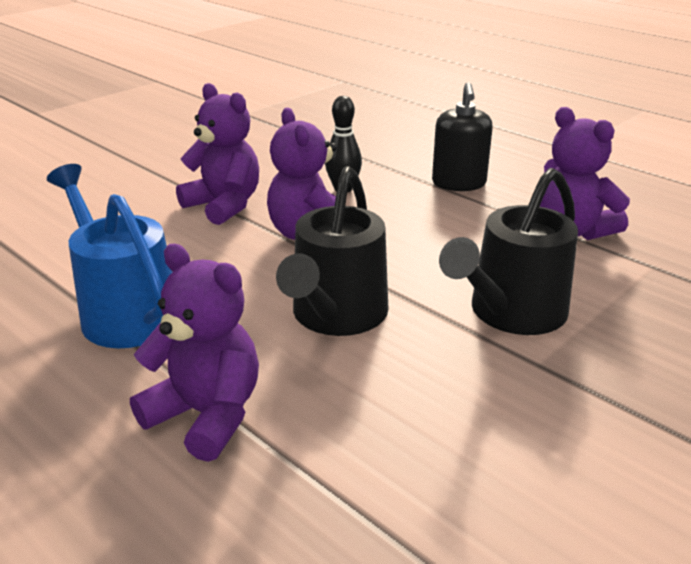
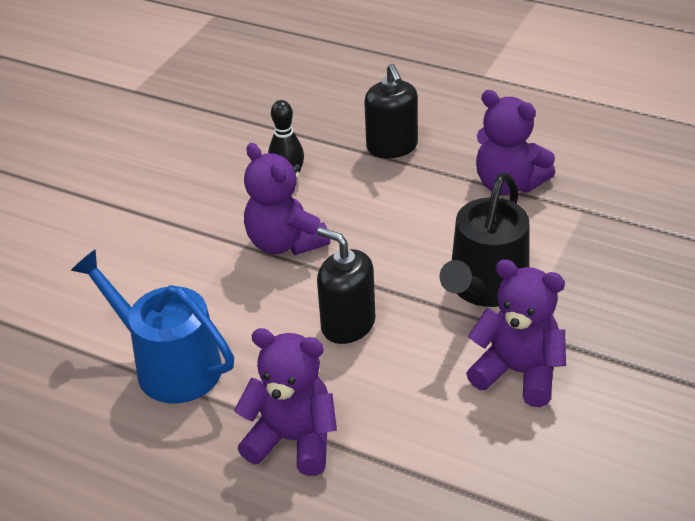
camera: 15 degrees left, 10 degrees up
purple teddy bear [176,83,259,225] -> purple teddy bear moved to [466,259,566,407]
black watering can [276,166,388,336] -> black soap dispenser [317,227,376,344]

